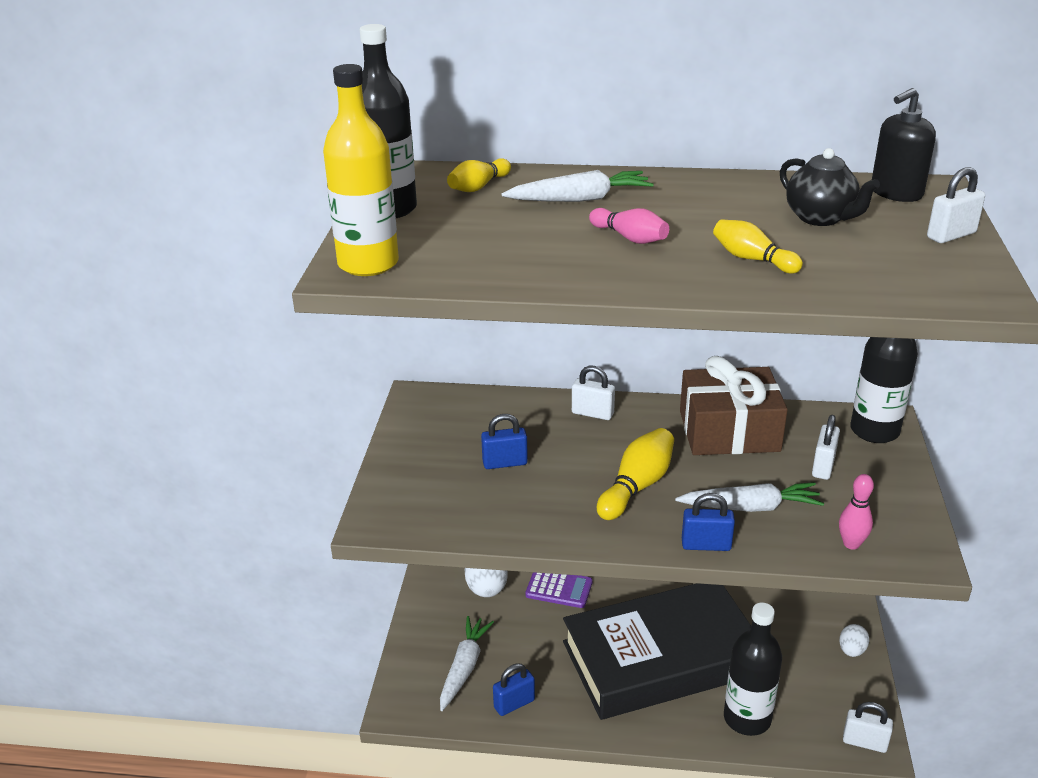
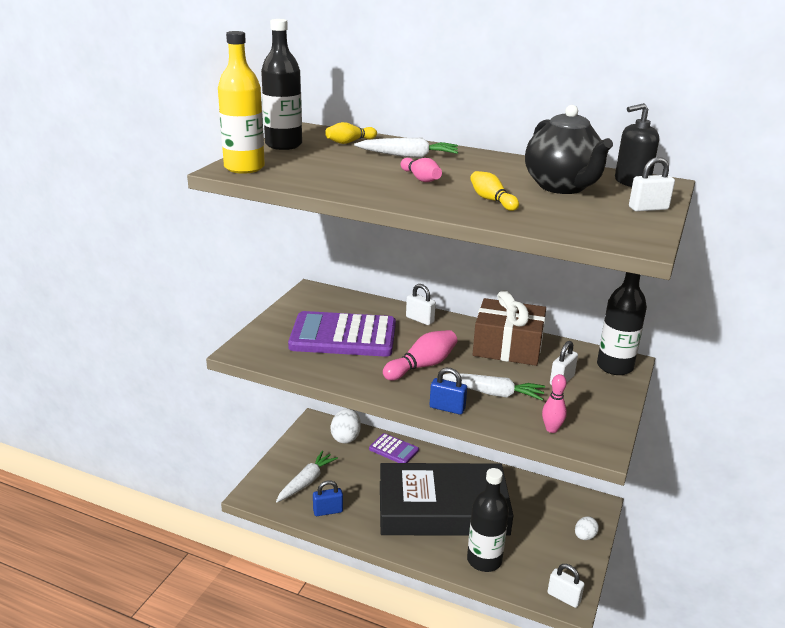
camera: 15 degrees right, 5 degrees down
blue padlock [481,414,528,469] -> purple calculator [288,311,396,357]
yellow bowling pin [597,428,674,520] -> pink bowling pin [383,330,457,380]
black teapot [780,148,880,226] -> black teapot [525,105,613,194], size x1.56

